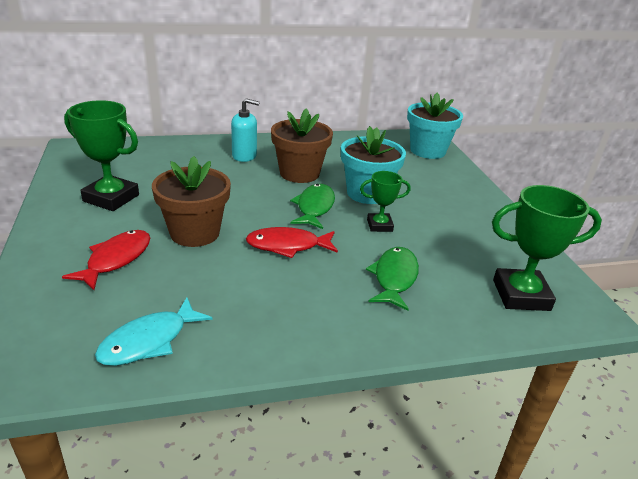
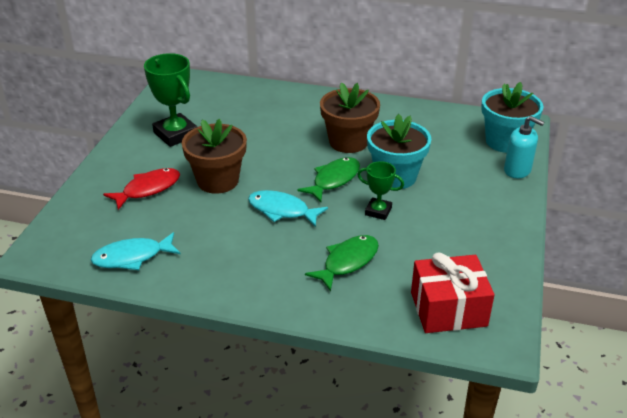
camera: 30 degrees right, 5 degrees up
turquoise soap dispenser [231,98,260,162] -> turquoise soap dispenser moved to [504,116,544,179]
red fish [246,227,338,258] -> turquoise fish [248,190,328,227]
green trophy [492,185,602,311] -> red gift [411,253,495,333]

